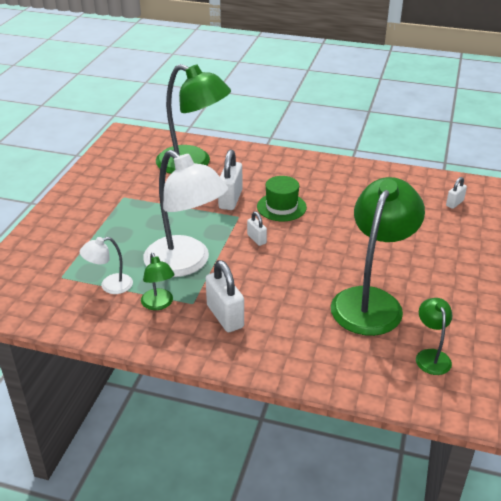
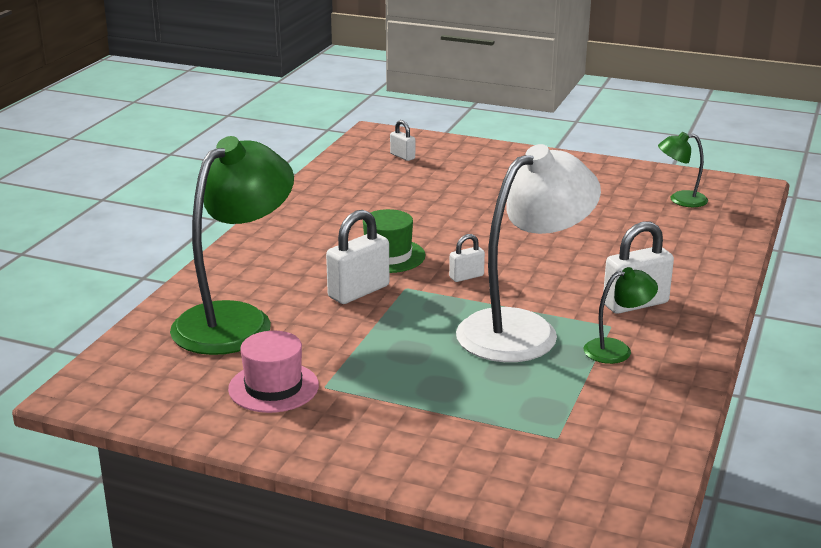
camera: 85 degrees left, 10 degrees down
white lamp [80,237,133,294] -> none
white padlock [218,150,242,210] -> white padlock turned 60 degrees counterclockwise [326,210,389,304]
green lamp [331,177,425,336] -> none
none -> pink hat [228,331,319,413]

